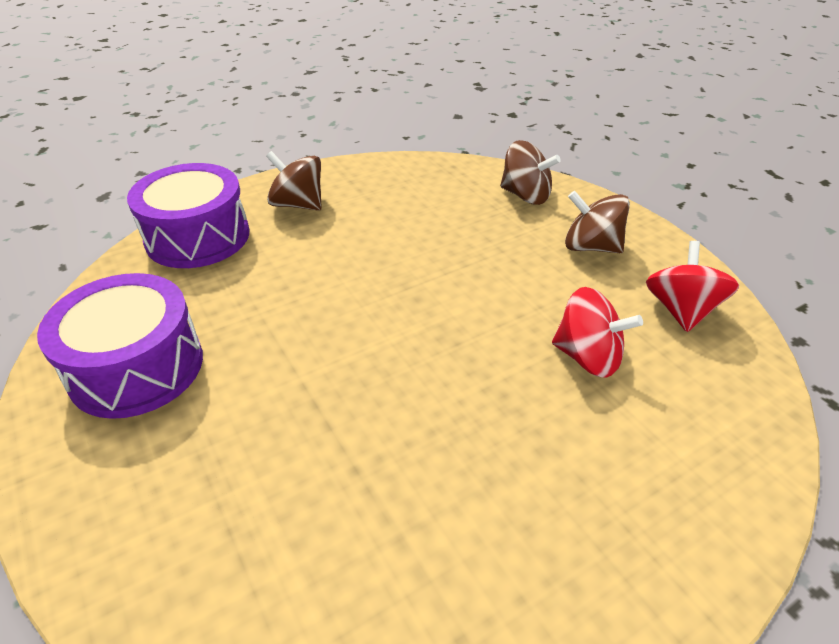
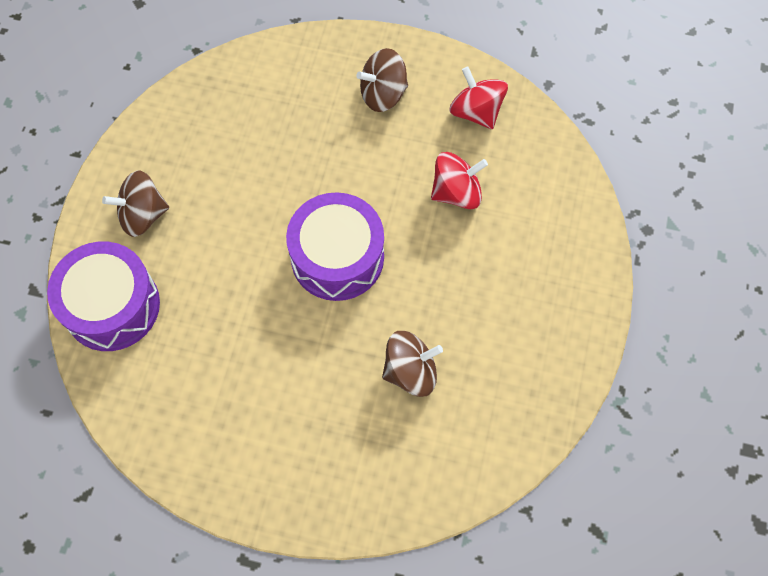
camera: 45 degrees left, 25 degrees up
purple drum [37,273,203,419] -> purple drum moved to [286,192,384,301]
brown spinning top [500,140,561,205] -> brown spinning top moved to [382,331,443,397]

